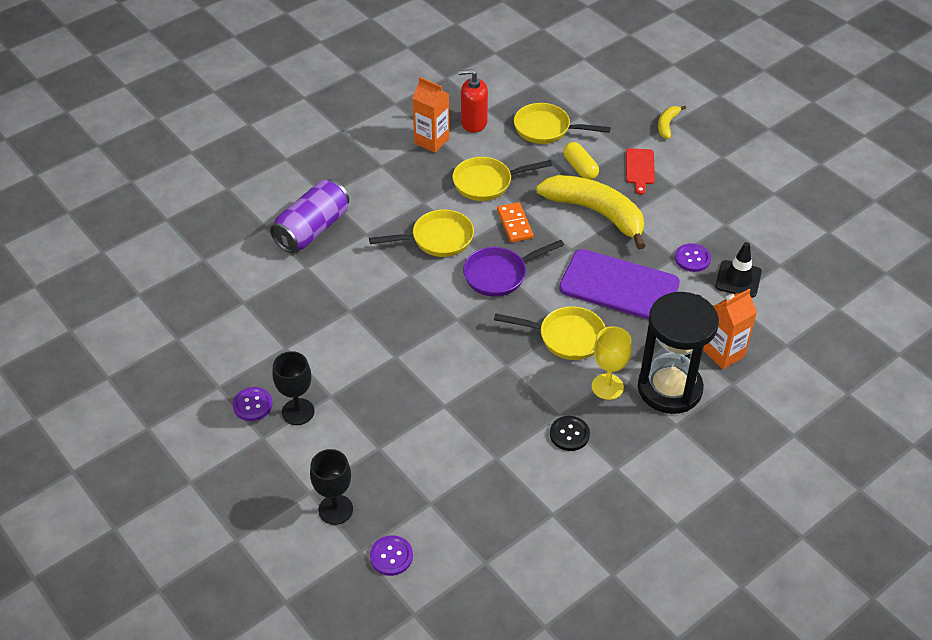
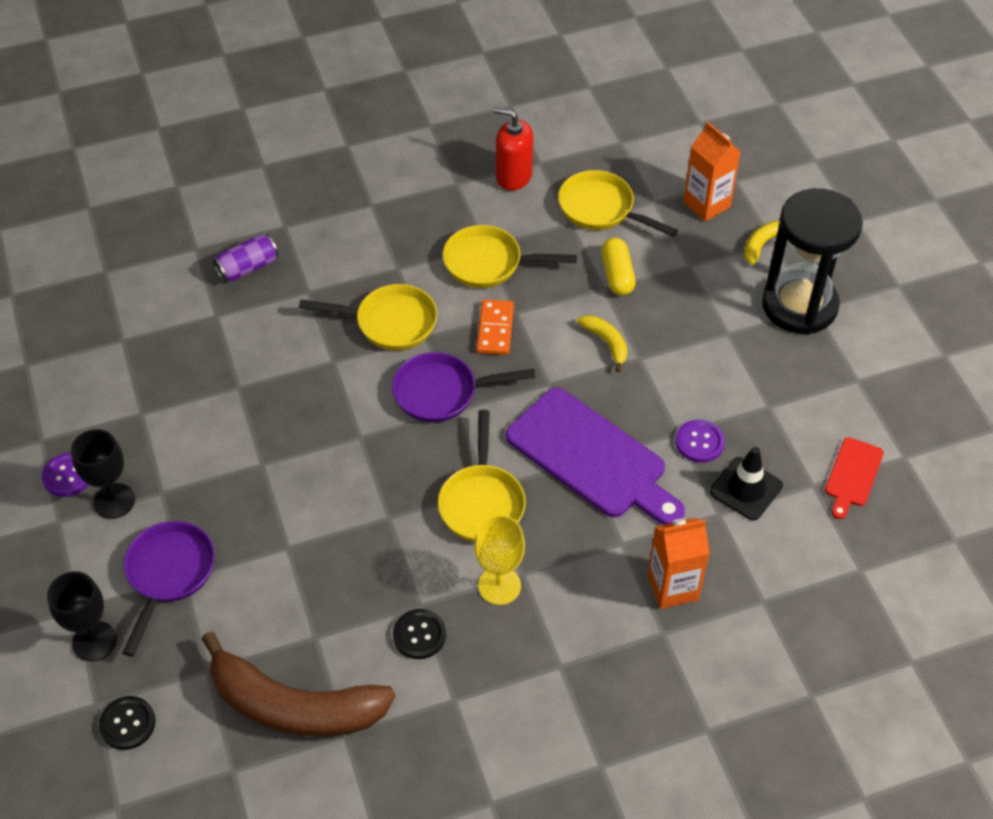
camera: 20 degrees right, 5 degrees up
purple can [270,179,349,253] -> purple can [213,234,278,282], size x0.58
purple button [370,535,413,576] -> black button [99,696,155,750]
orange carton [413,77,449,153] -> orange carton moved to [683,122,740,222]
yellow pan [494,306,606,360] -> yellow pan turned 60 degrees clockwise [438,410,526,542]
yellow banana [536,175,645,250] -> yellow banana [577,315,628,372], size x0.44
red cutting board [626,148,655,195] -> red cutting board moved to [825,437,884,519]
black hourglass [638,292,719,414] -> black hourglass moved to [762,188,863,334]
none -> purple pan [123,521,215,656]
none -> brown banana [202,631,395,737]

